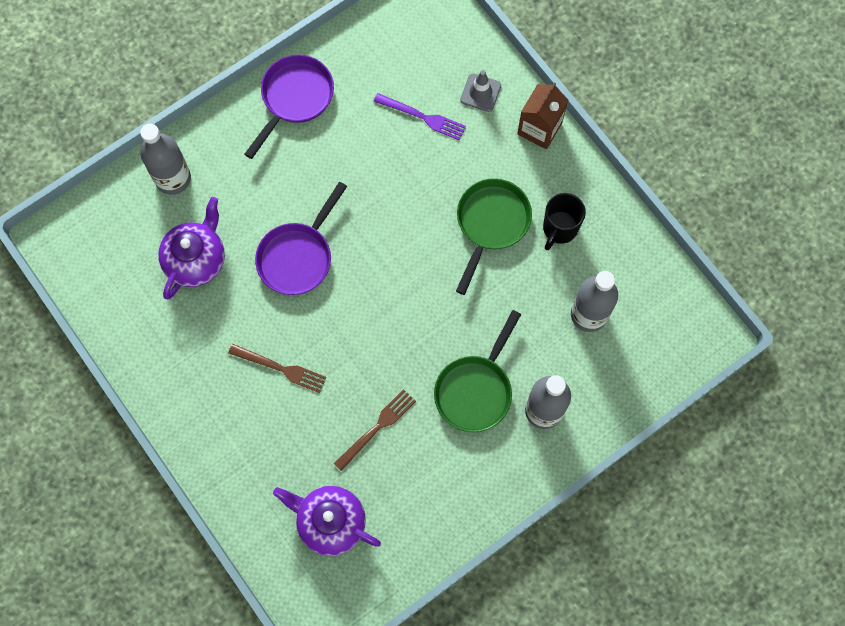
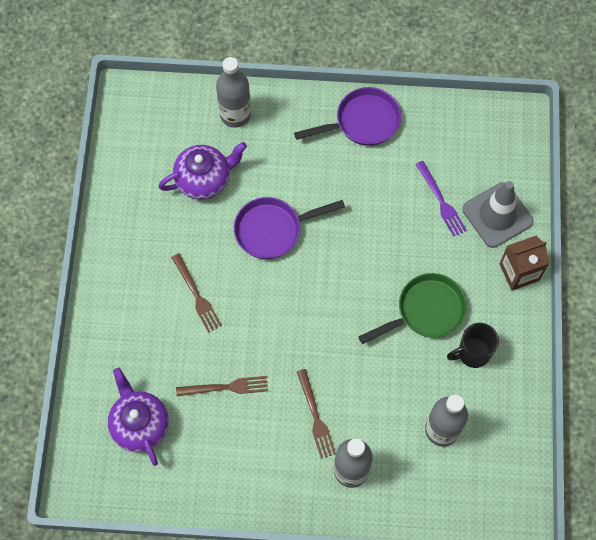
camera: 40 degrees right, 5 degrees down
green pan [434,310,521,432] -> brown fork [297,369,336,459]
grey traffic cone [460,70,501,112] -> grey traffic cone [462,181,533,248], size x1.77

